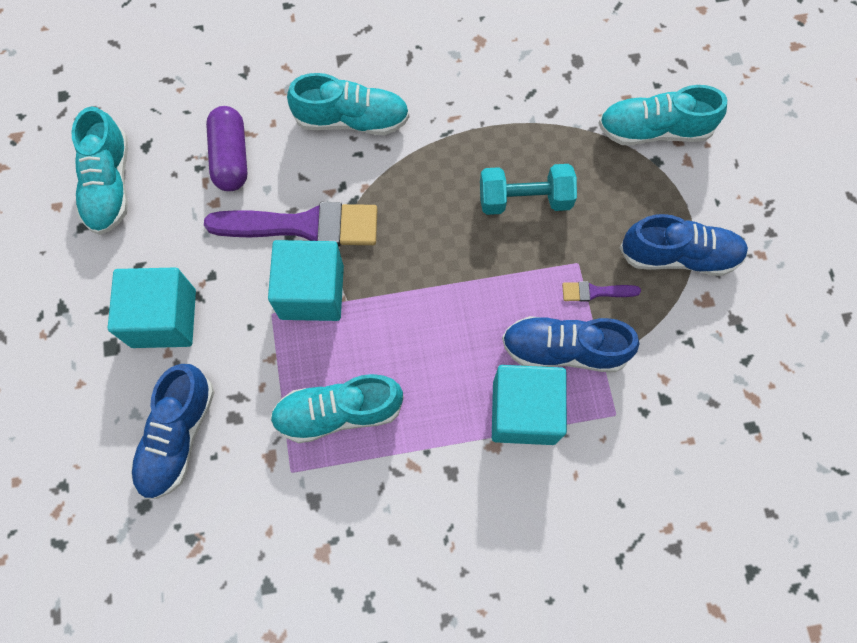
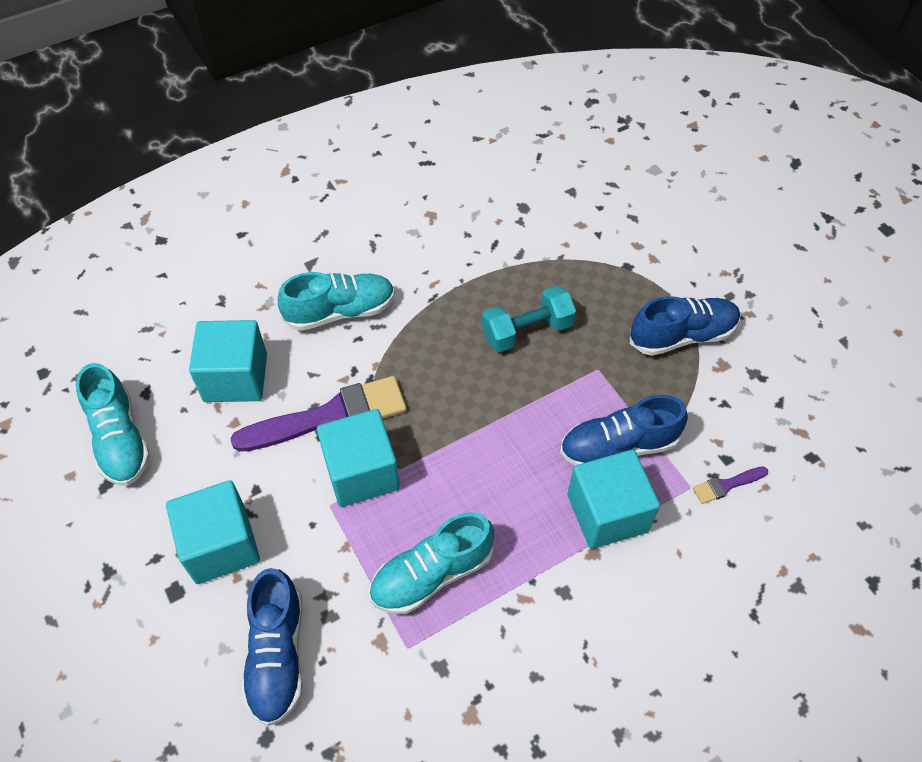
camera: 20 degrees left, 15 degrees down
purple capsule [206,106,247,191] -> turquoise cube [189,320,267,402]
purple brush [562,281,641,302] -> purple brush moved to [693,466,768,504]
turquoise shoe [598,85,727,145] -> none

